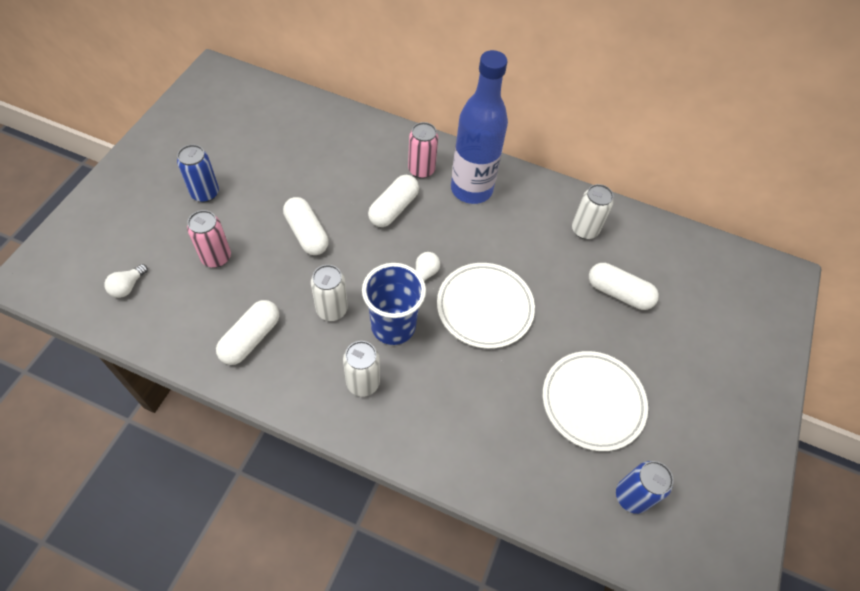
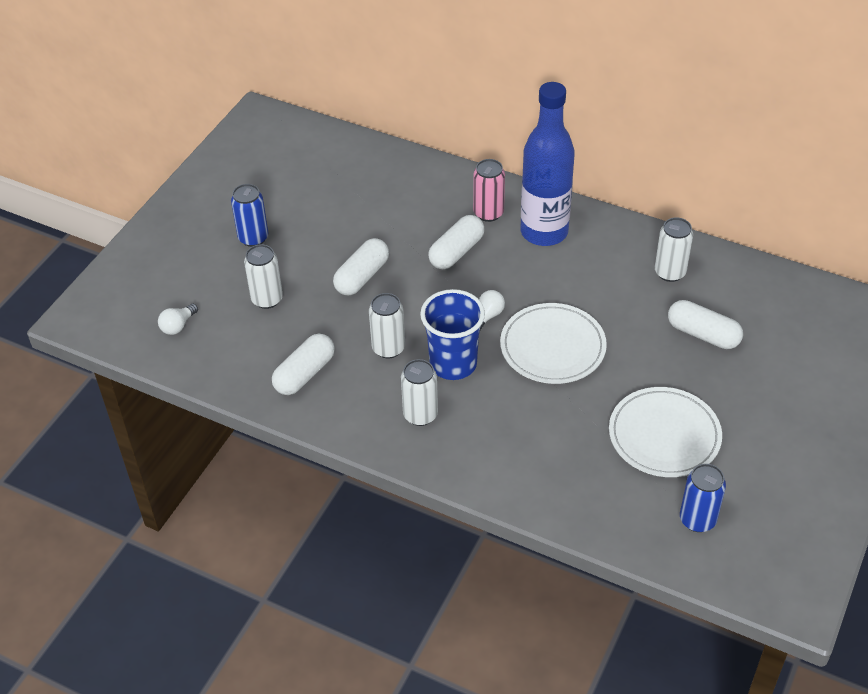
camera: 10 degrees right, 10 degrees down
pink can [187,210,231,268] -> white can [244,244,283,309]
white capsule [283,197,329,255] -> white capsule turned 60 degrees clockwise [333,238,389,295]

